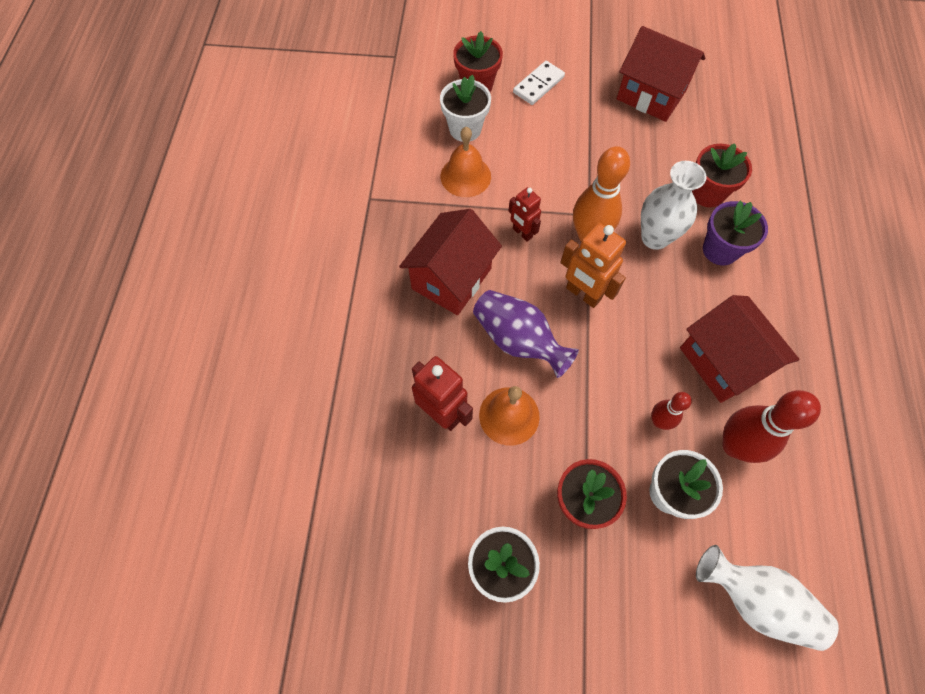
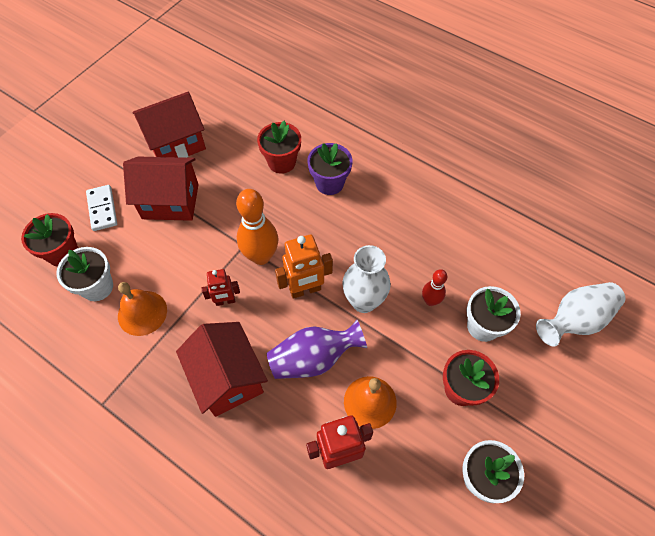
camera: 60 degrees left, 5 degrees down
white vase [641,161,707,250] -> white vase moved to [342,245,391,313]
red house [680,295,800,403] -> red house moved to [123,156,199,221]
red bowling pin [722,390,821,463] -> none

